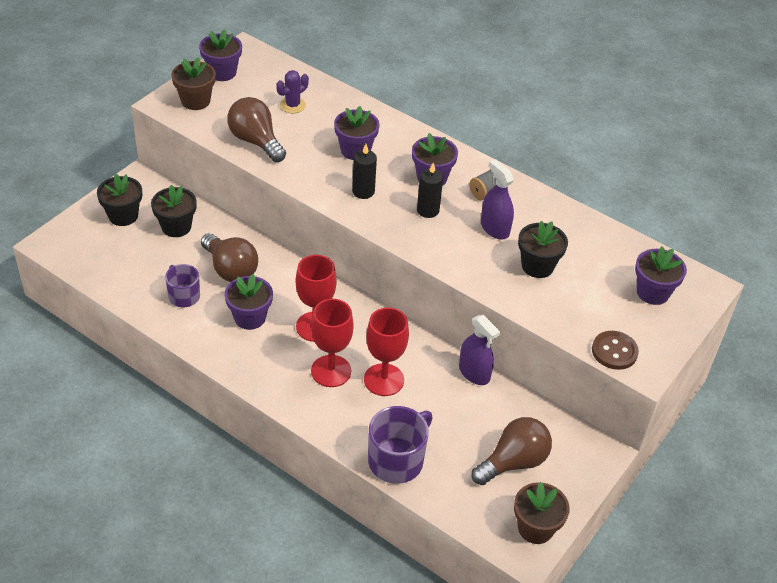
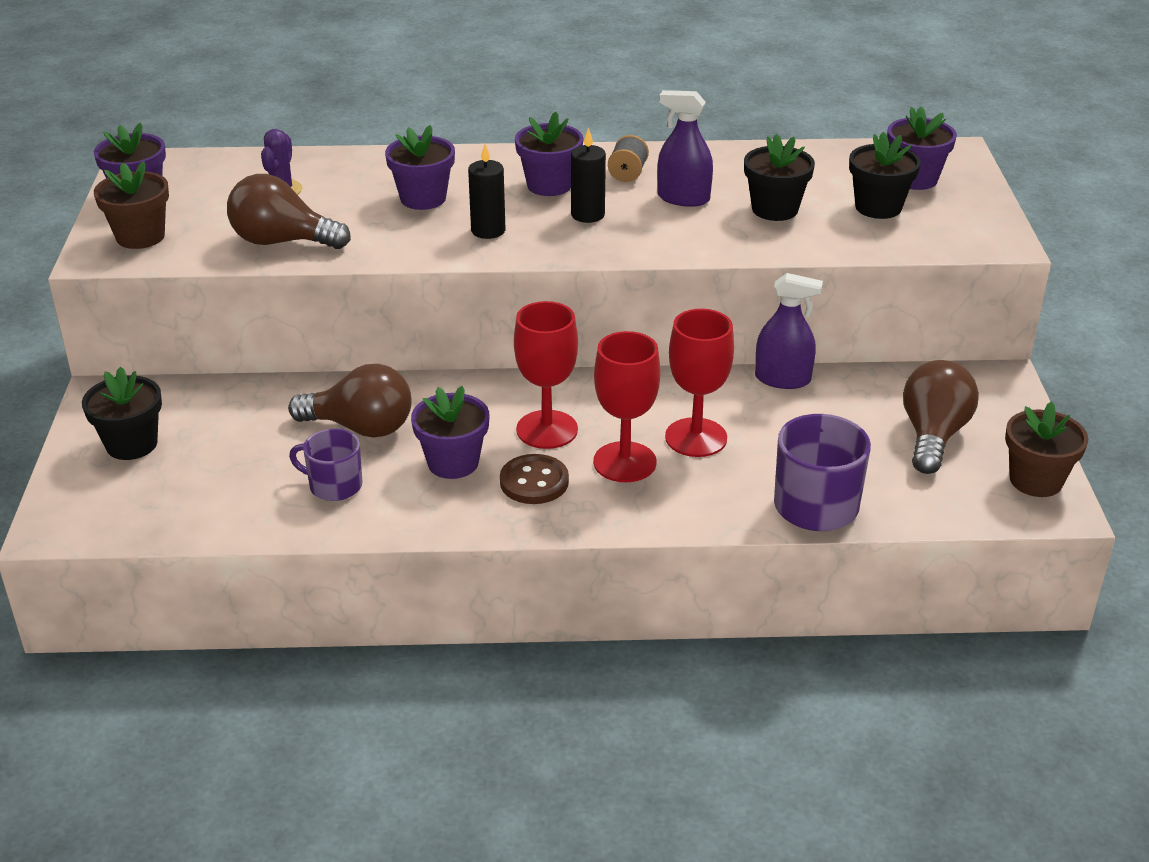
camera: 35 degrees left, 10 degrees down
black flower pot [151,185,197,237] -> black flower pot moved to [849,132,921,219]
brown button [592,331,639,370] -> brown button moved to [500,454,569,504]

